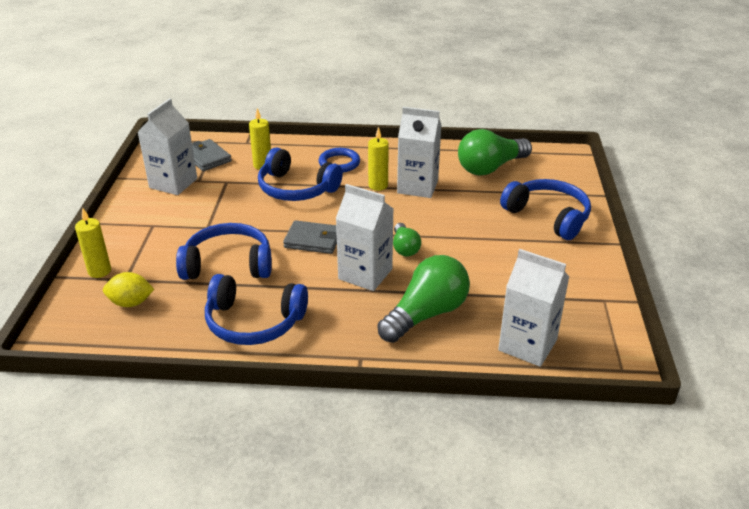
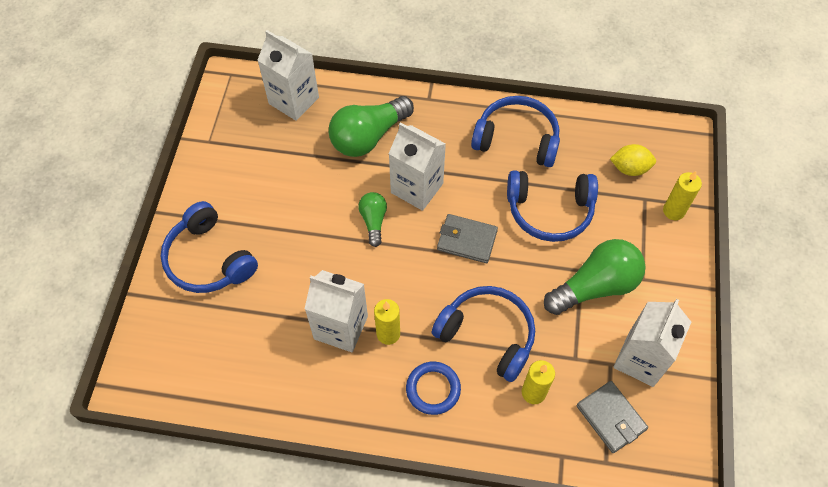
camera: 175 degrees left, 25 degrees up
green light bulb [458,129,532,175] -> green light bulb moved to [544,239,645,315]

